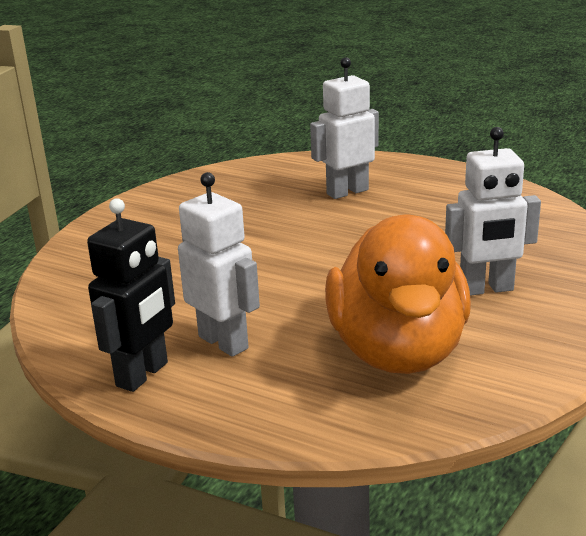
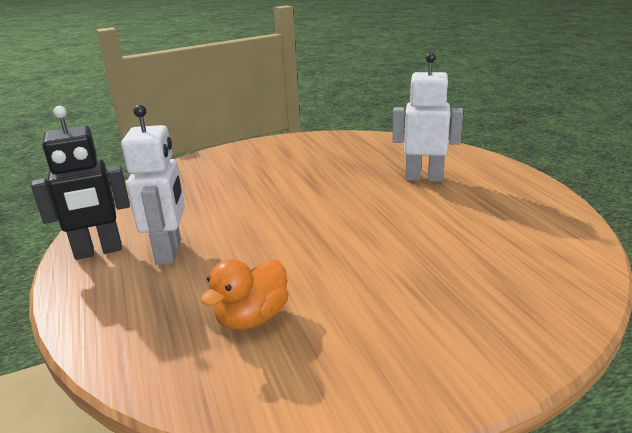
camera: 40 degrees right, 0 degrees up
orange duck [325,215,471,374] -> orange duck [200,259,289,330], size x0.48
white robot [445,127,541,296] -> none

